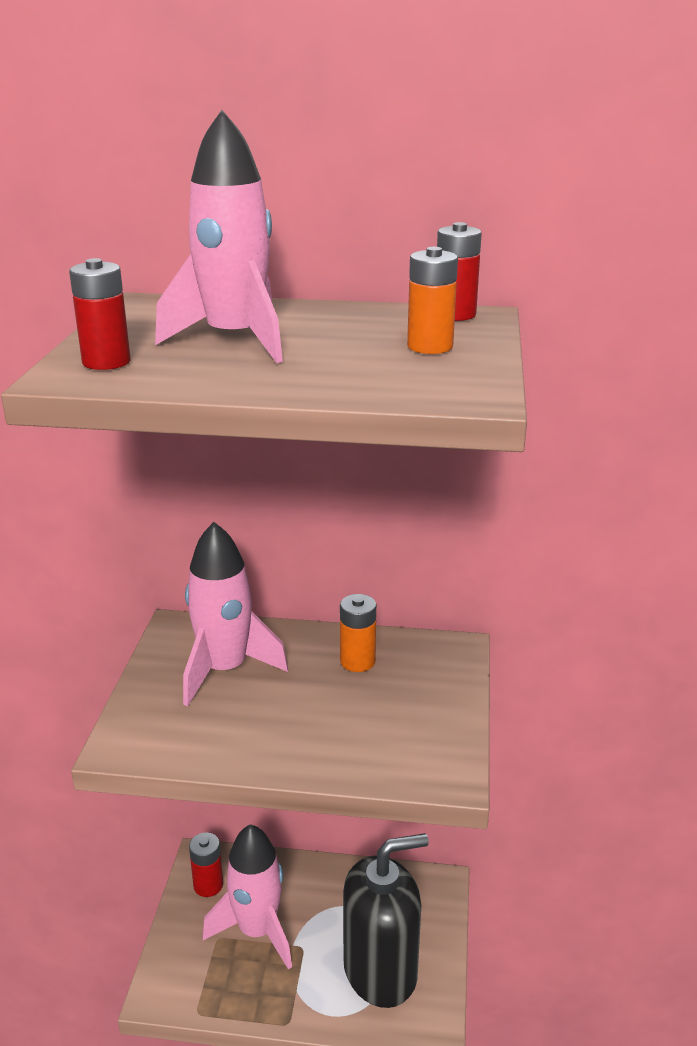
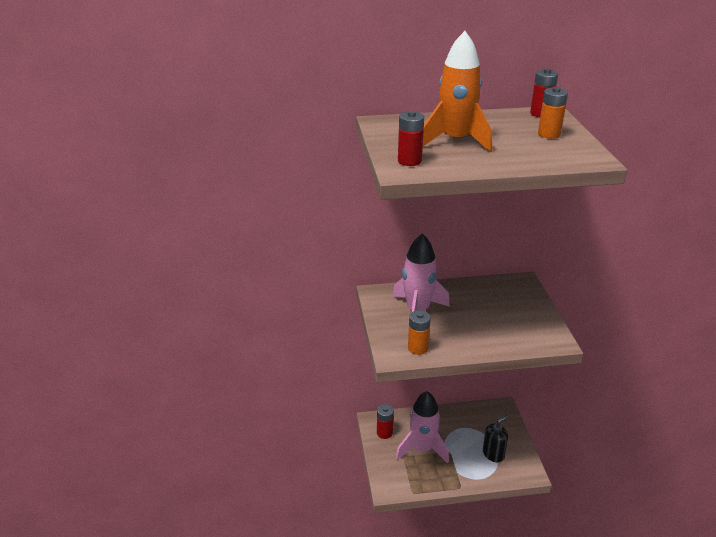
camera: 15 degrees left, 5 degrees up
pink rocket [155,110,283,363] -> orange rocket [423,31,492,152]
orange battery [340,594,376,672] -> orange battery moved to [408,310,431,355]
black soap dispenser [343,833,429,1008] -> black soap dispenser [483,415,509,462], size x0.52

